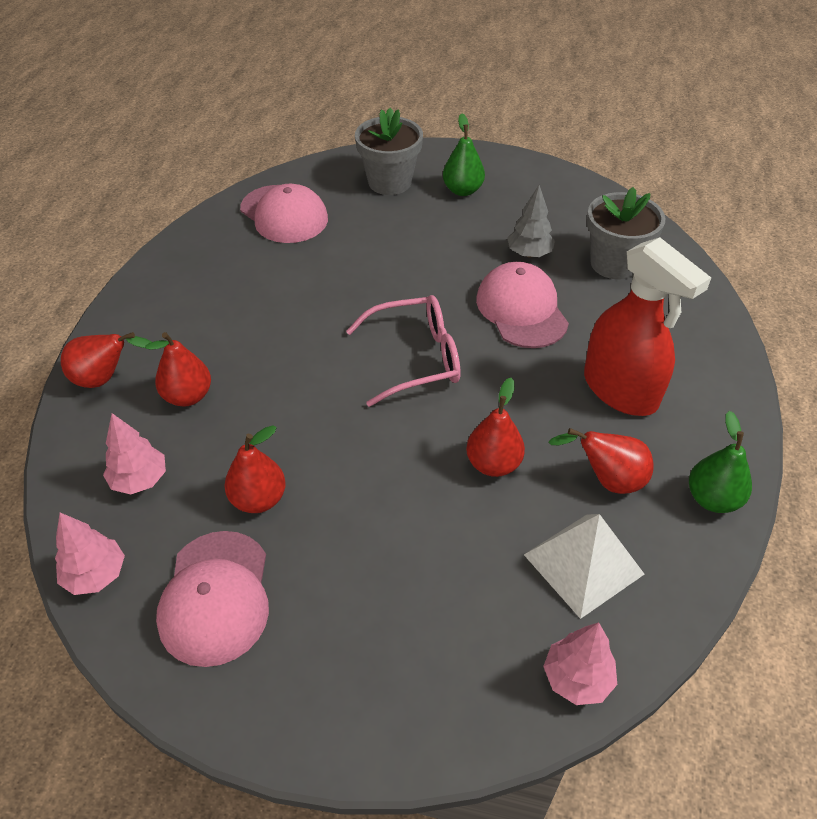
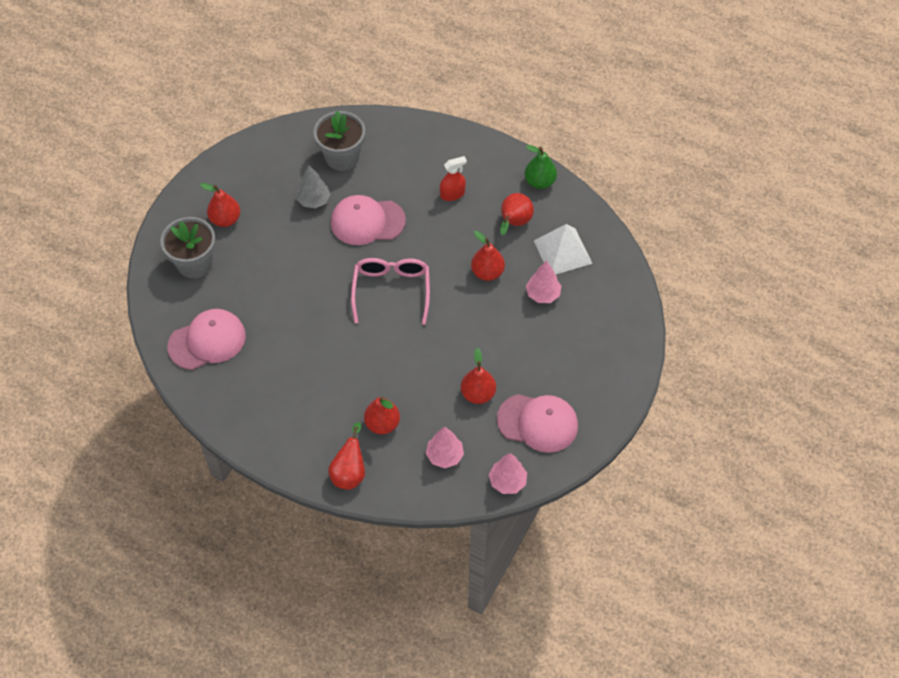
camera: 75 degrees left, 10 degrees up
green pear [443,113,485,196] -> red pear [200,183,240,227]
pink tree [543,622,617,705] -> pink tree moved to [526,261,561,303]
red spray bottle [584,237,711,416] -> red spray bottle [440,156,467,201], size x0.49

